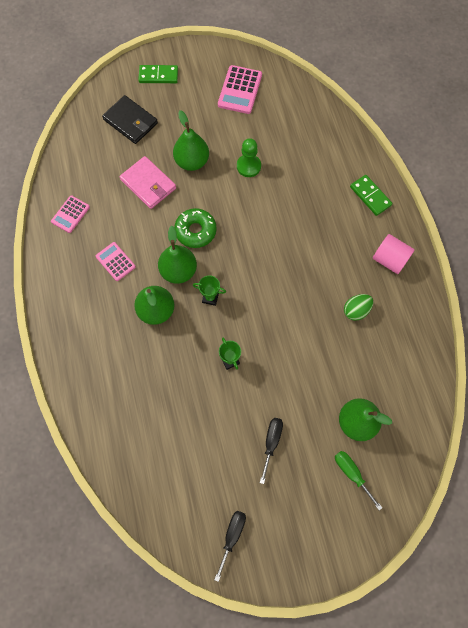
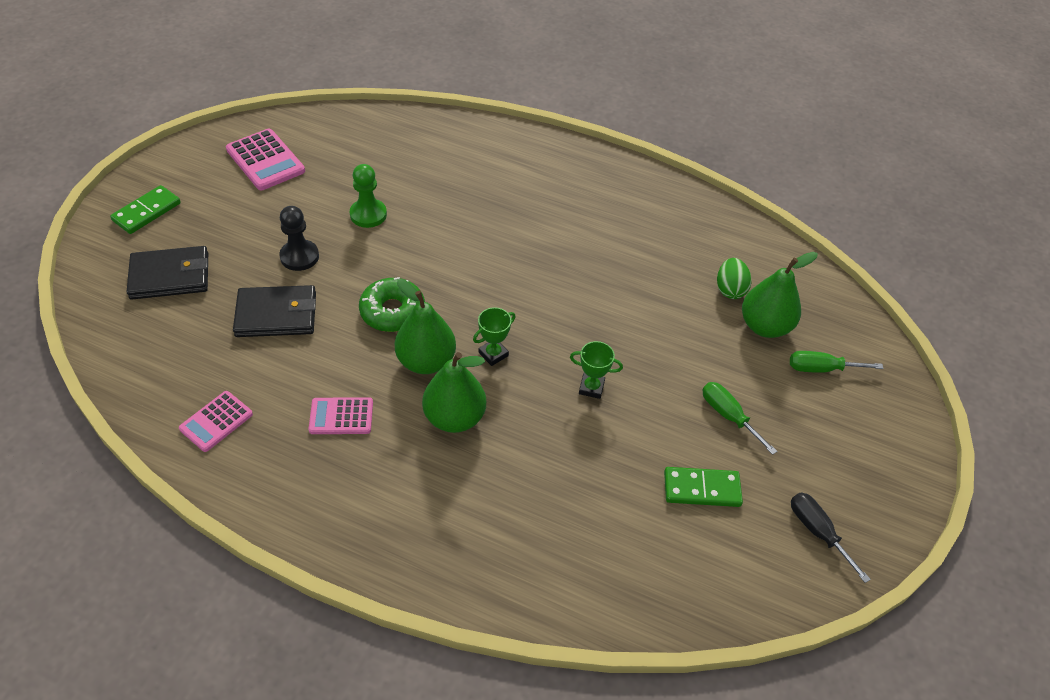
camera: 55 degrees left, 20 degrees down
pink calculator [51,195,90,233] -> pink calculator turned 60 degrees clockwise [179,391,253,452]
pink wallet [120,156,176,209] -> black wallet [233,285,316,337]
green pear [173,110,209,171] -> black pawn [279,206,319,271]
black screwdriver [260,418,283,484] -> green screwdriver [702,382,777,455]
green egg [344,294,373,321] -> green egg moved to [717,258,752,299]
green domino [350,175,392,216] -> green domino moved to [664,467,743,507]
pink cylinder [373,234,415,274] -> none

